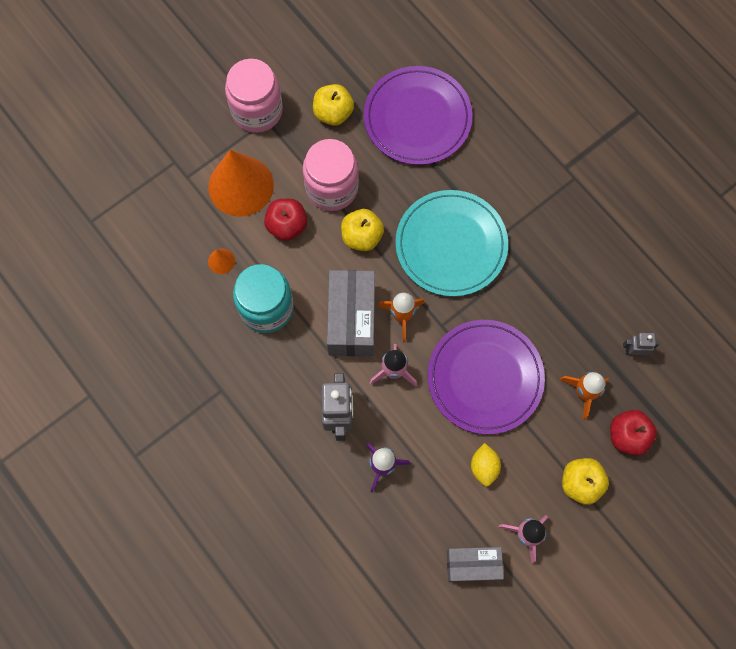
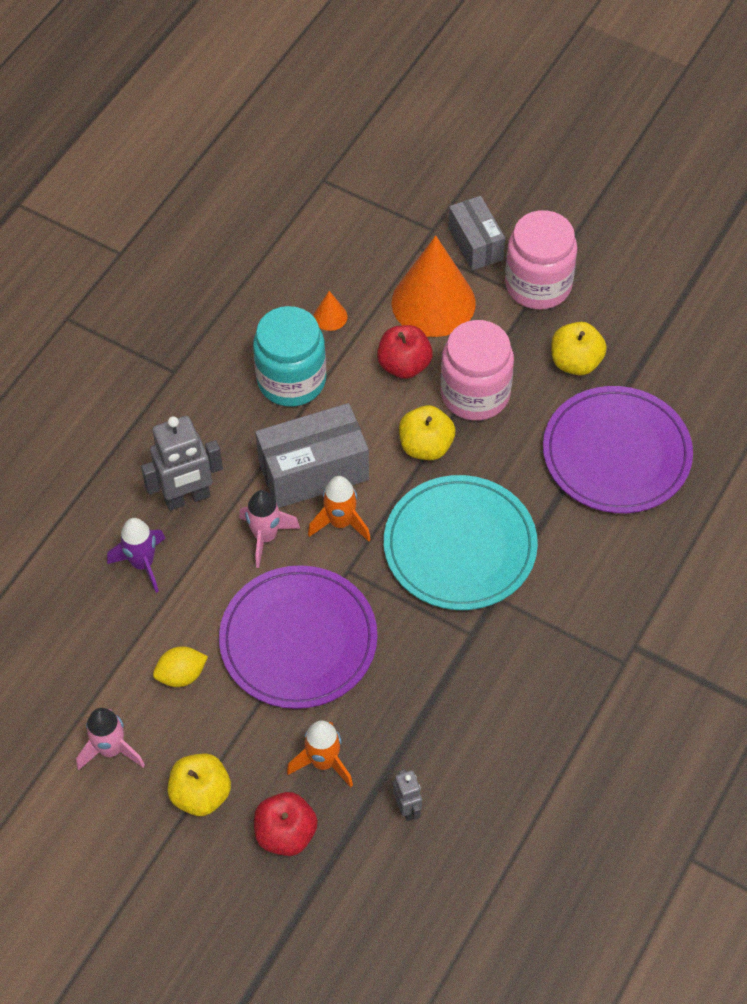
camera: 70 degrees right, 15 degrees down
grey box [447,547,504,582] -> grey box moved to [448,196,505,270]

